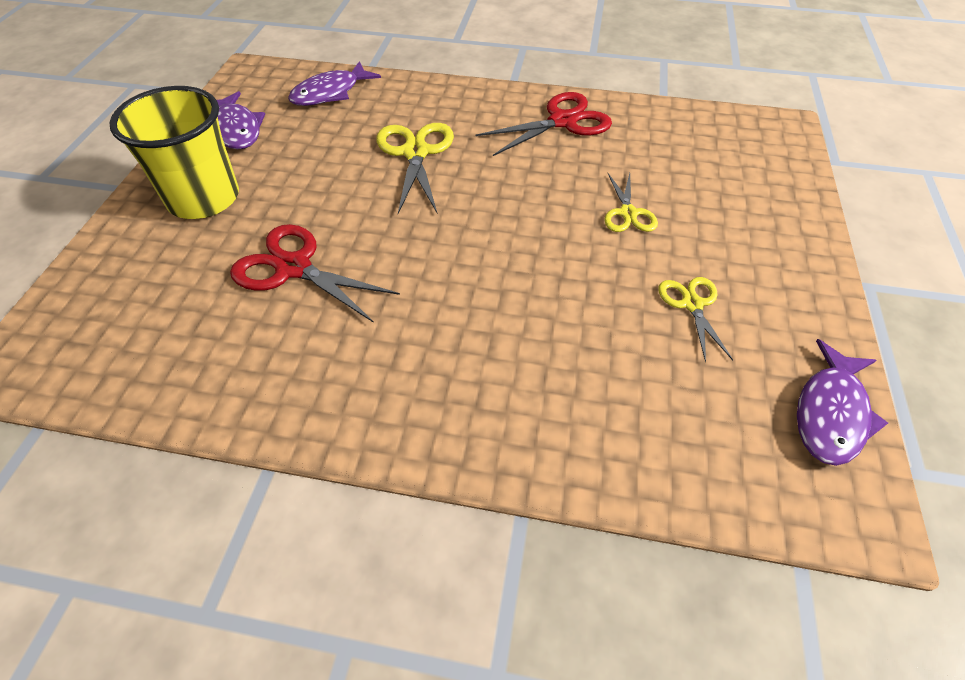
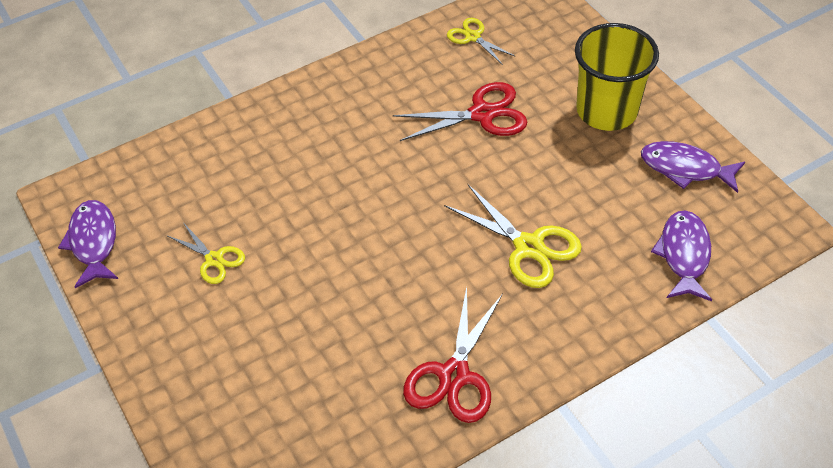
camera: 140 degrees right, 0 degrees up
yellow scissors [604,173,658,232] -> yellow scissors moved to [447,18,516,65]

